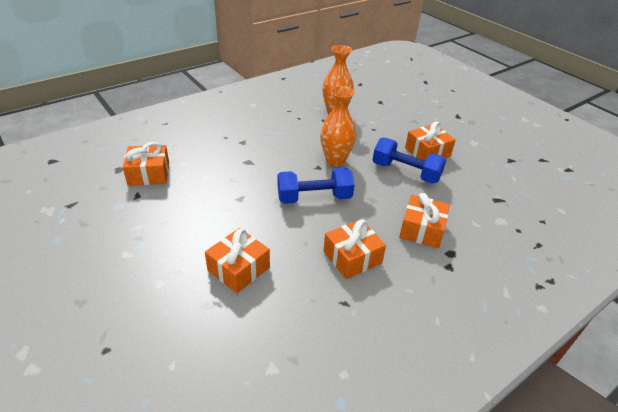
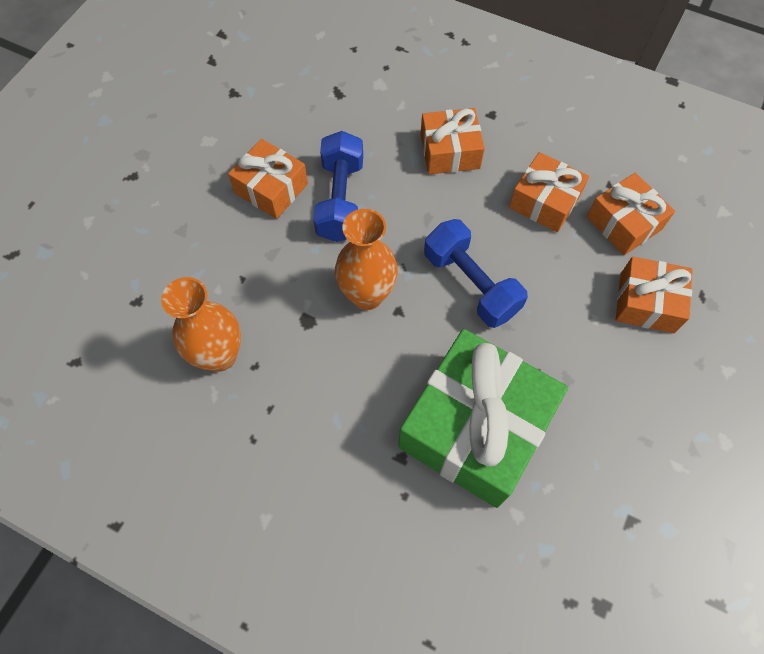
camera: 115 degrees left, 25 degrees up
orange gift [123,142,169,186] -> orange gift moved to [587,173,675,255]
none -> green gift [398,329,568,508]

